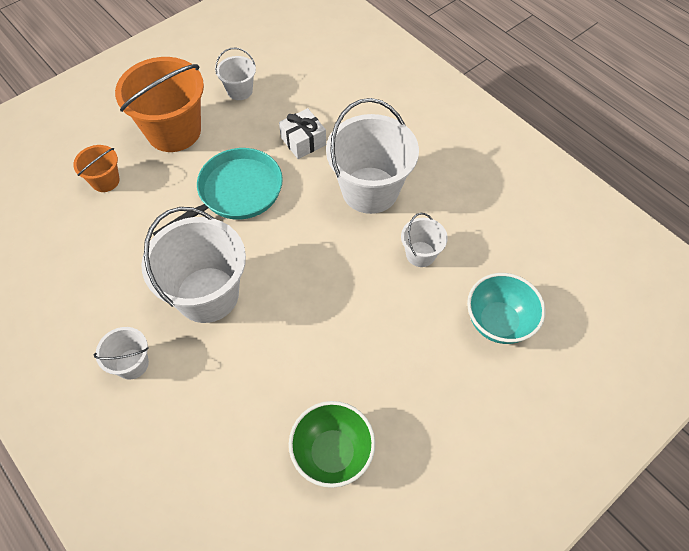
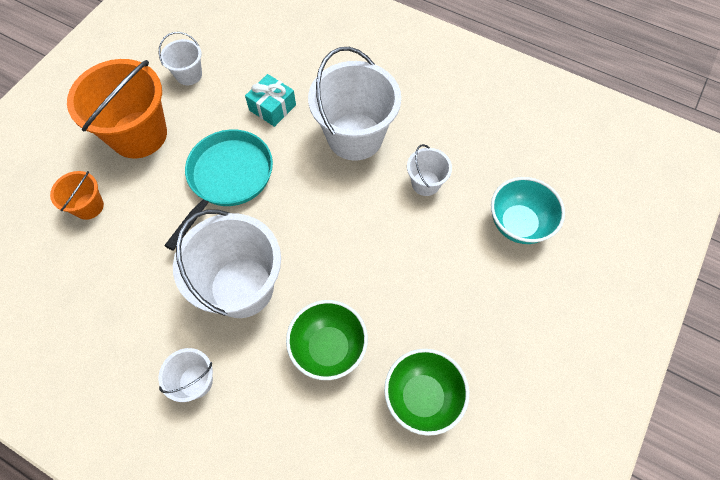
camera: 20 degrees left, 5 degrees up
white gift [279,108,326,159] -> turquoise gift [245,74,296,127]
none -> green bowl [286,300,368,380]

